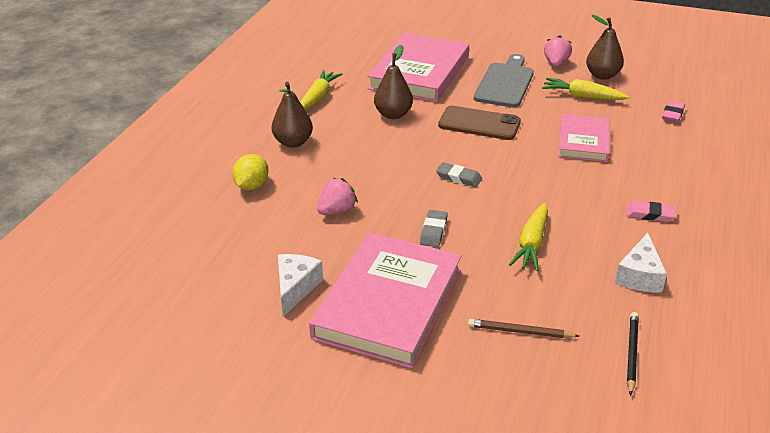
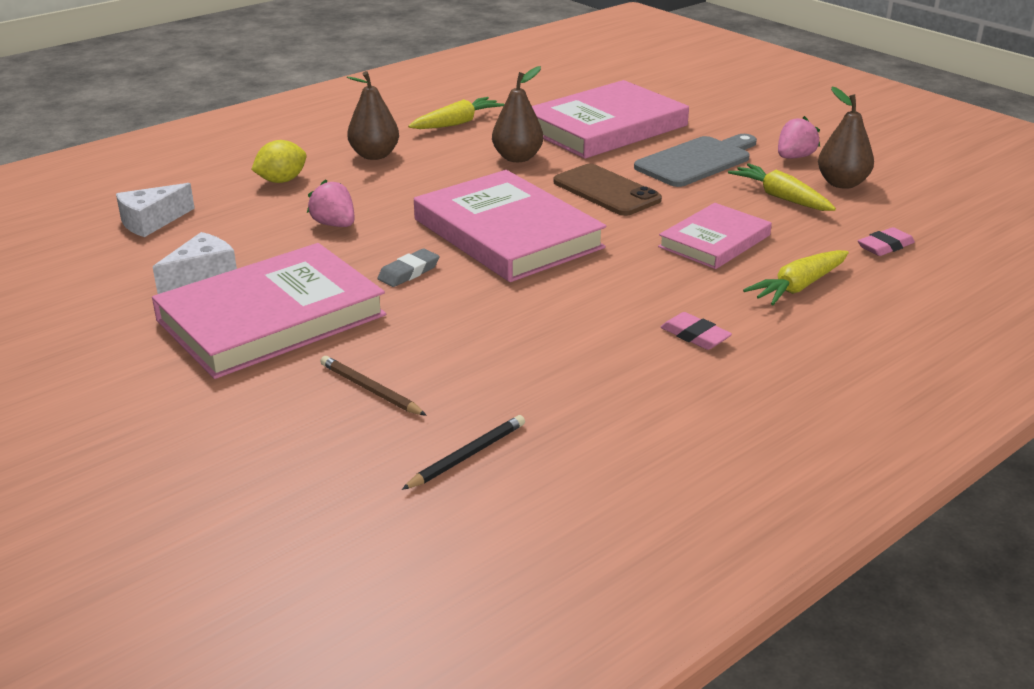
camera: 30 degrees right, 5 degrees down
pink strawberry [317,178,358,215] -> pink strawberry turned 120 degrees counterclockwise [307,179,355,227]
grey eraser [436,162,482,187] -> pink book [414,170,607,282]
yellow carrot [509,203,548,271] -> yellow carrot moved to [743,250,849,305]
white cheese [615,233,667,293] -> white cheese moved to [116,183,195,237]

